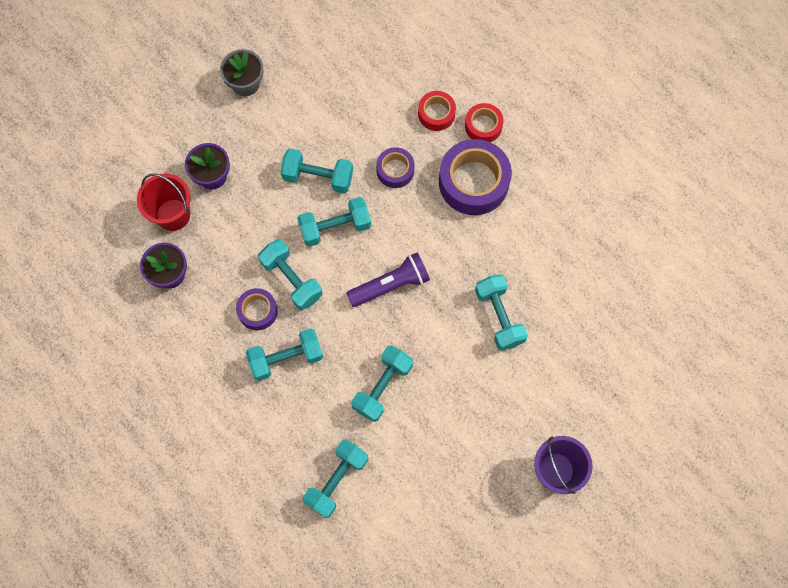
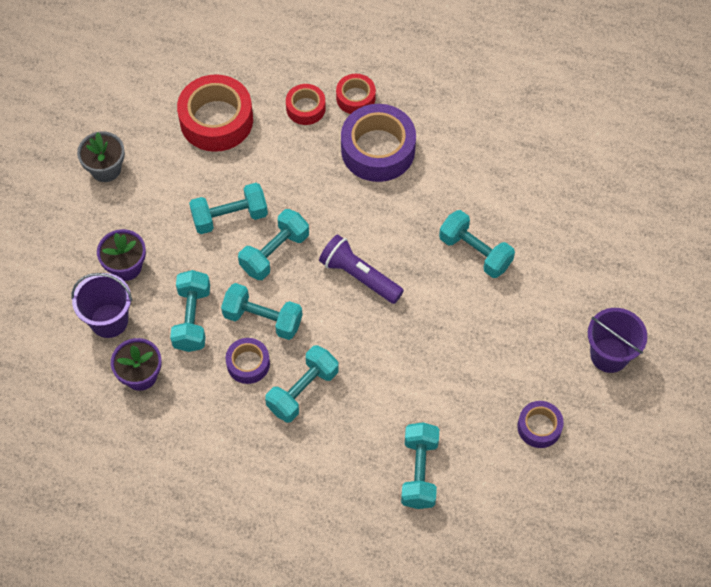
camera: 30 degrees left, 10 degrees down
red bucket [137,173,191,231] -> purple bucket [71,273,132,338]
purple flashlight [346,252,430,307] -> purple flashlight turned 90 degrees counterclockwise [319,235,404,304]
turquoise dumbbell [351,345,413,422] -> turquoise dumbbell moved to [170,270,210,352]
purple tape [376,147,415,188] -> purple tape moved to [517,401,564,448]
none -> red tape [177,74,253,152]

